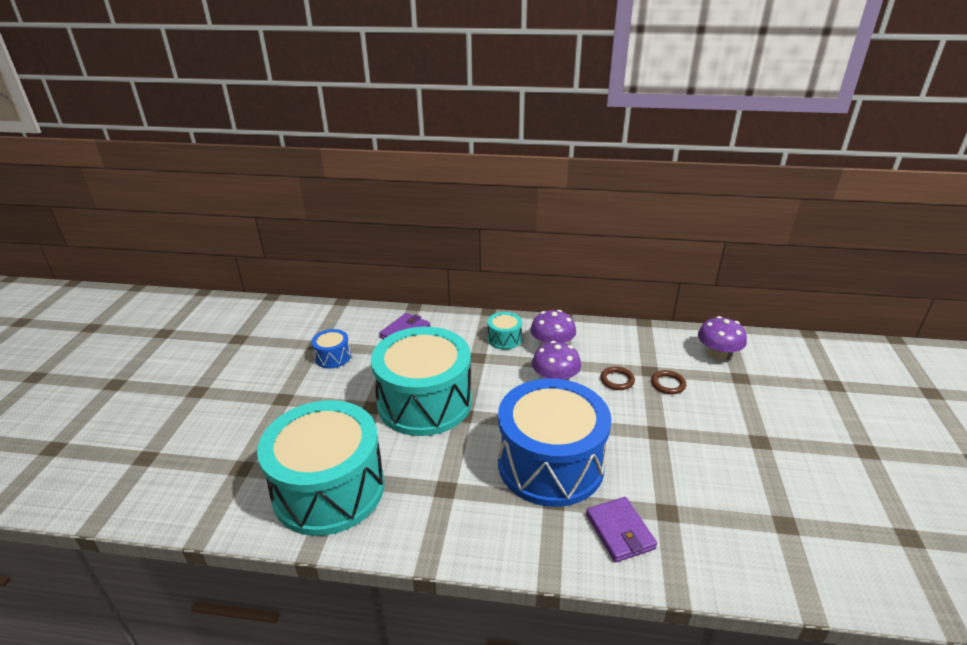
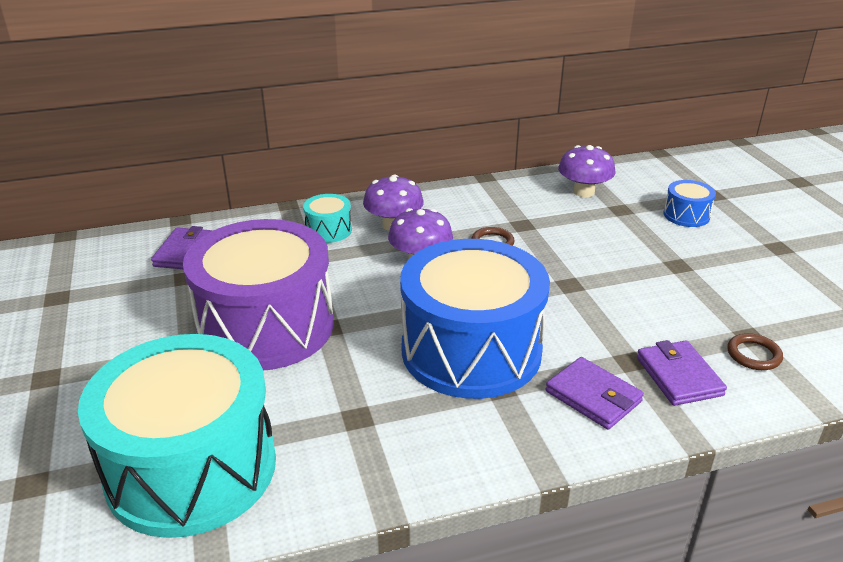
camera: 25 degrees left, 0 degrees up
blue drum [311,329,351,368] -> blue drum moved to [663,180,716,227]
turquoise drum [371,327,472,436] -> purple drum [183,219,334,370]
brown ring [651,370,686,394] -> brown ring moved to [727,333,783,370]
none -> purple wallet [637,340,727,406]

